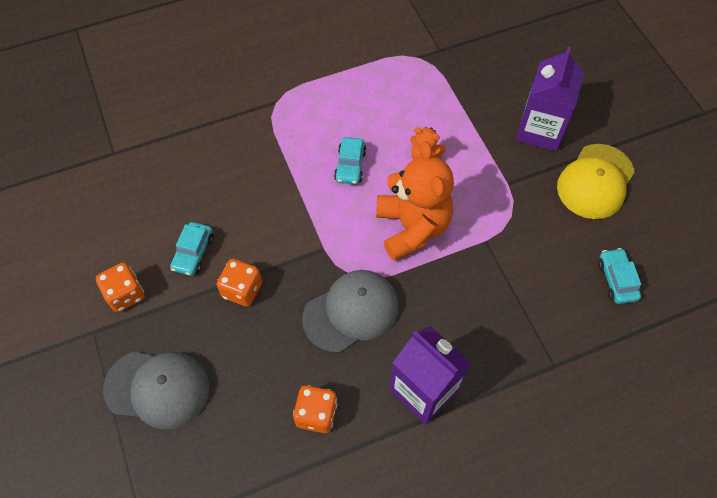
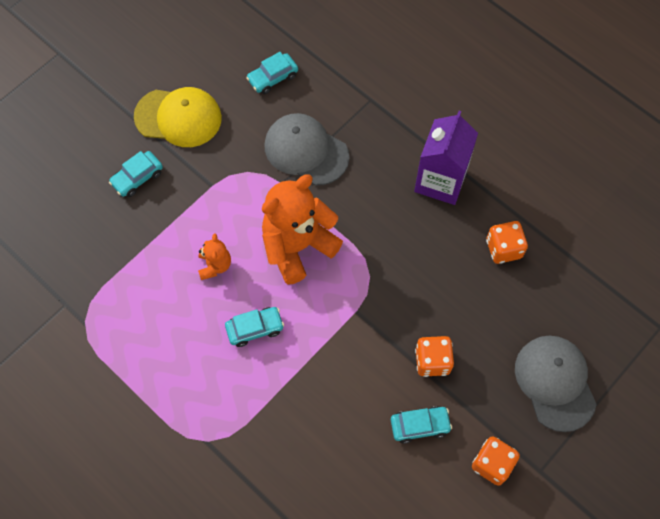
camera: 115 degrees left, 5 degrees up
grey cap [302,270,399,353] -> grey cap moved to [264,113,349,185]
purple carton [516,47,584,151] -> turquoise car [109,151,163,197]

